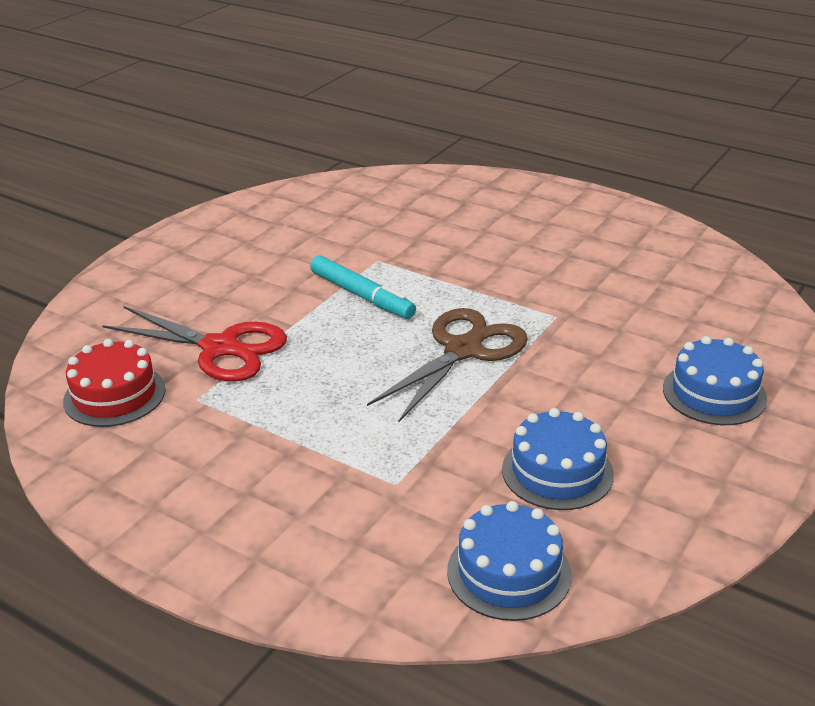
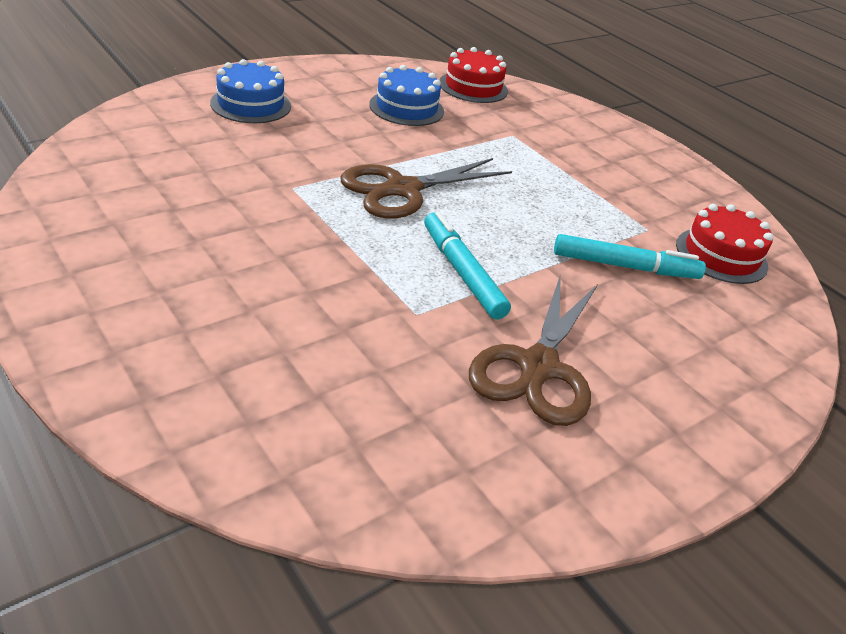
camera: 165 degrees left, 5 degrees up
red scissors [102,306,287,382] -> turquoise marker [554,234,706,279]
blue cake [447,501,571,621] -> red cake [439,47,508,103]
none -> brown scissors [469,274,598,426]

